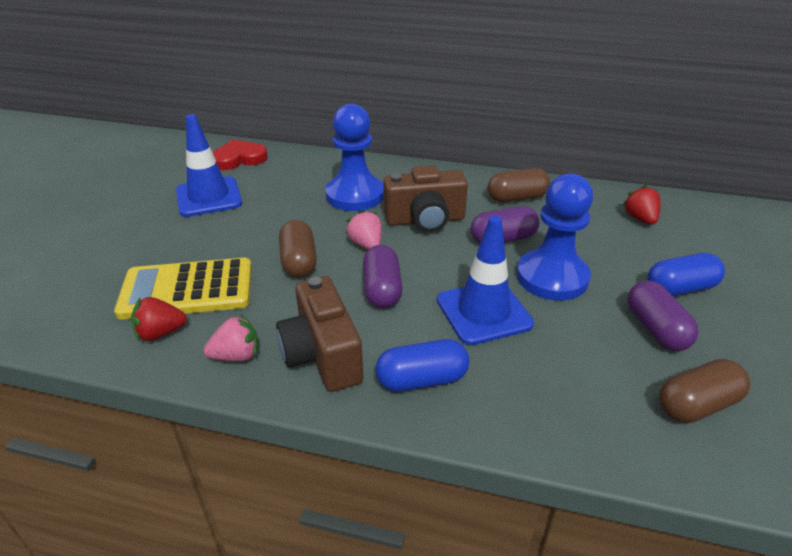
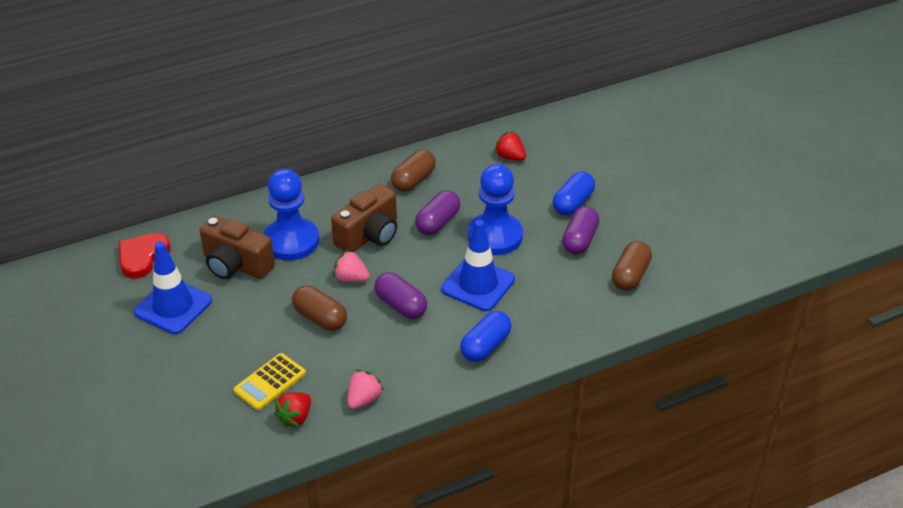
camera: 40 degrees left, 5 degrees up
yellow calculator [114,258,252,320] -> yellow calculator [233,353,306,411], size x0.62
brown camera [276,276,363,392] -> brown camera moved to [200,216,275,279]
purple capsule [627,281,699,351] -> purple capsule turned 75 degrees clockwise [562,206,599,255]

